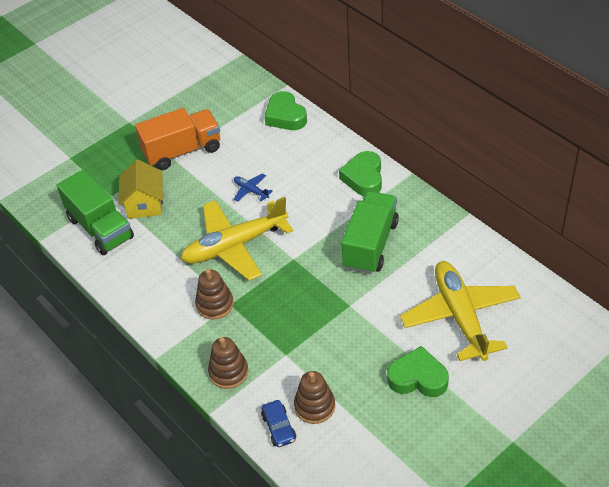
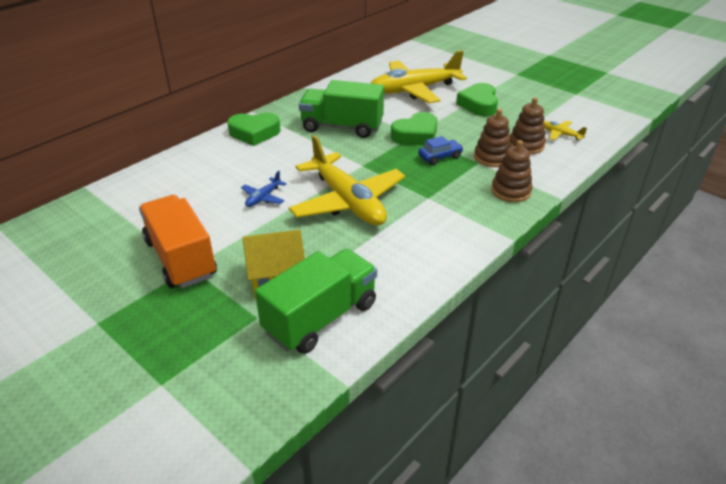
camera: 100 degrees left, 10 degrees down
brown stacking toy [195,269,234,320] -> brown stacking toy moved to [474,109,511,167]
blue car [261,400,296,447] -> blue car moved to [418,136,463,165]
green heart [264,91,307,130] -> green heart moved to [391,112,438,145]
none -> yellow plane [544,121,587,140]

